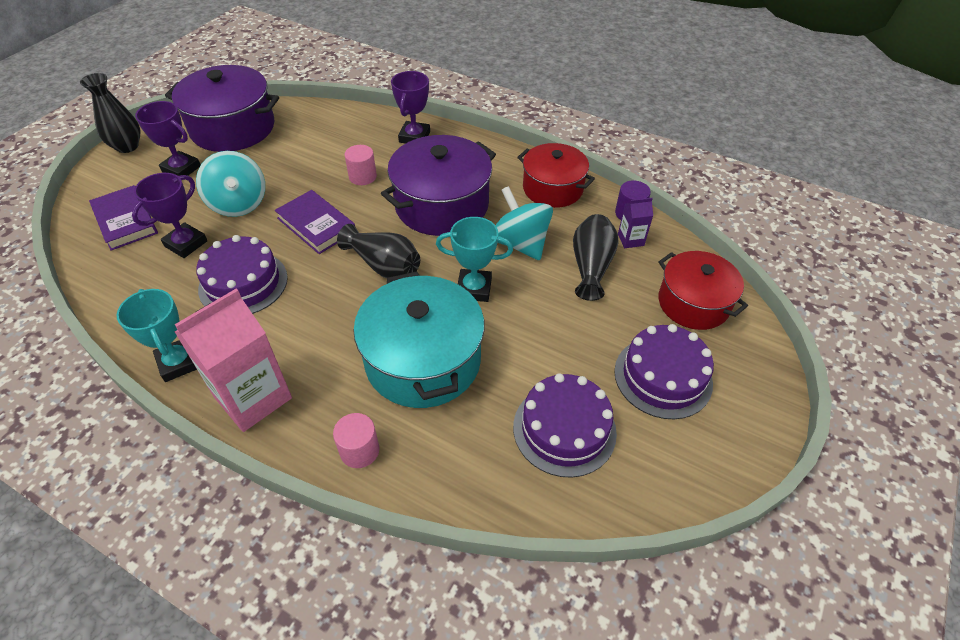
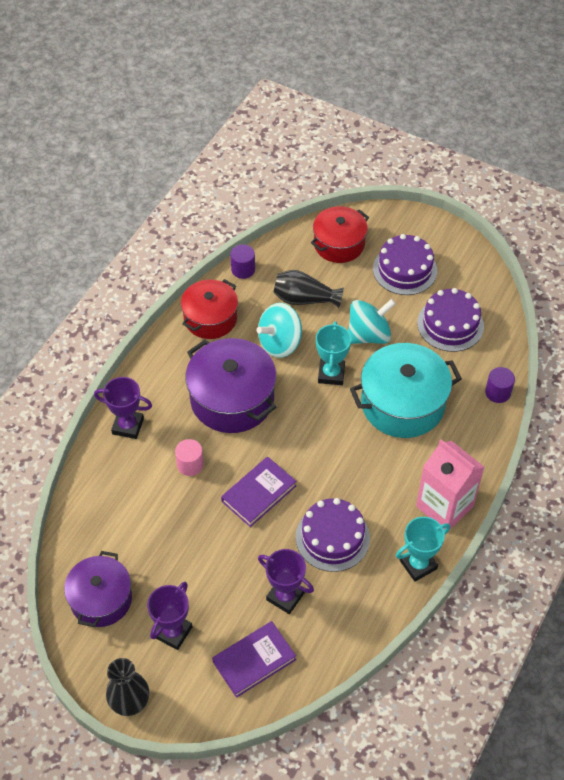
camera: 90 degrees left, 5 degrees up
purple pot [165,65,279,152] -> purple pot [64,551,132,627], size x0.67
turquoise spinning top [196,151,265,217] -> turquoise spinning top moved to [348,299,396,344]
pink cylinder [333,413,379,468] -> none
black vase [337,224,420,278] -> none
purple carton [618,198,653,248] -> none
none -> purple cylinder [485,367,515,403]

